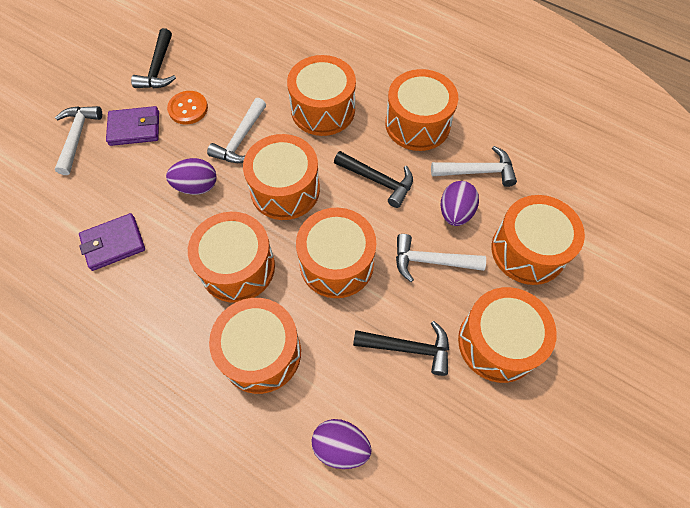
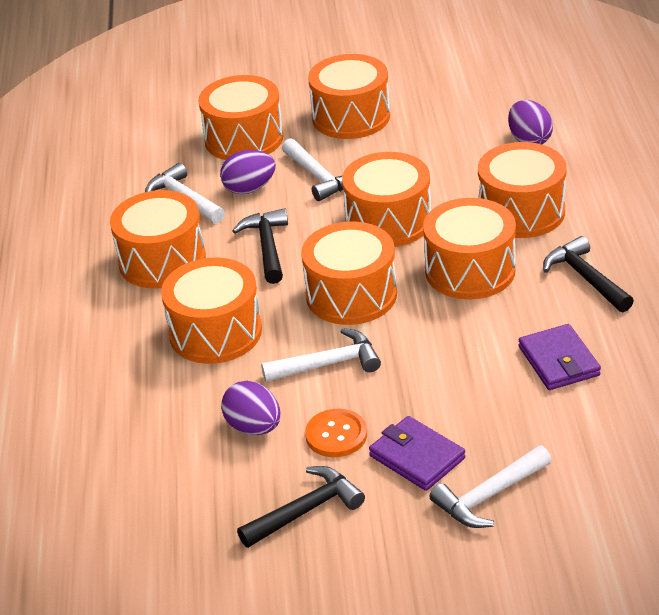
camera: 125 degrees left, 25 degrees down
purple wallet [79,213,145,271] -> purple wallet turned 45 degrees clockwise [519,324,601,390]
purple egg [166,158,217,195] -> purple egg moved to [221,381,281,435]
black hammer [353,321,449,376] -> black hammer moved to [543,236,634,312]

